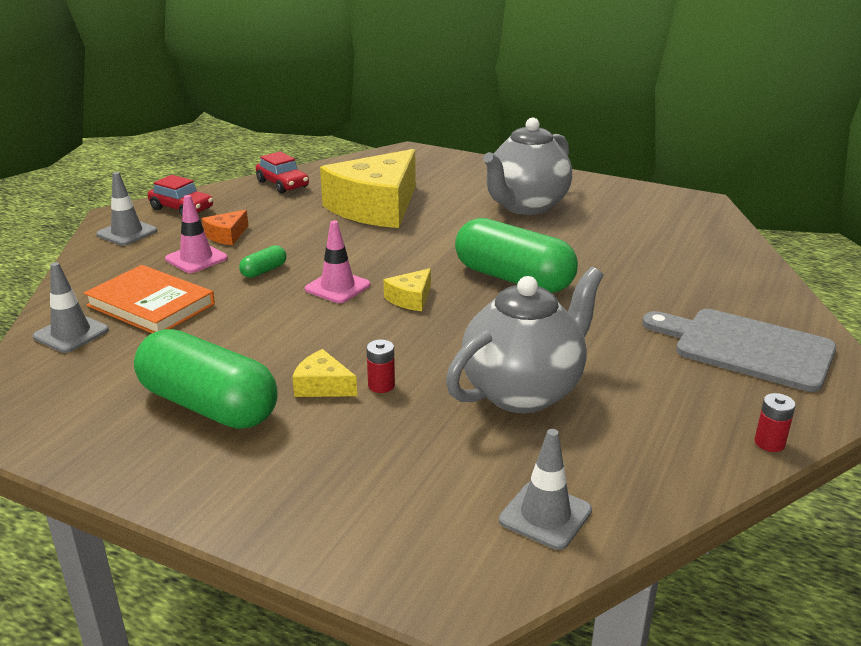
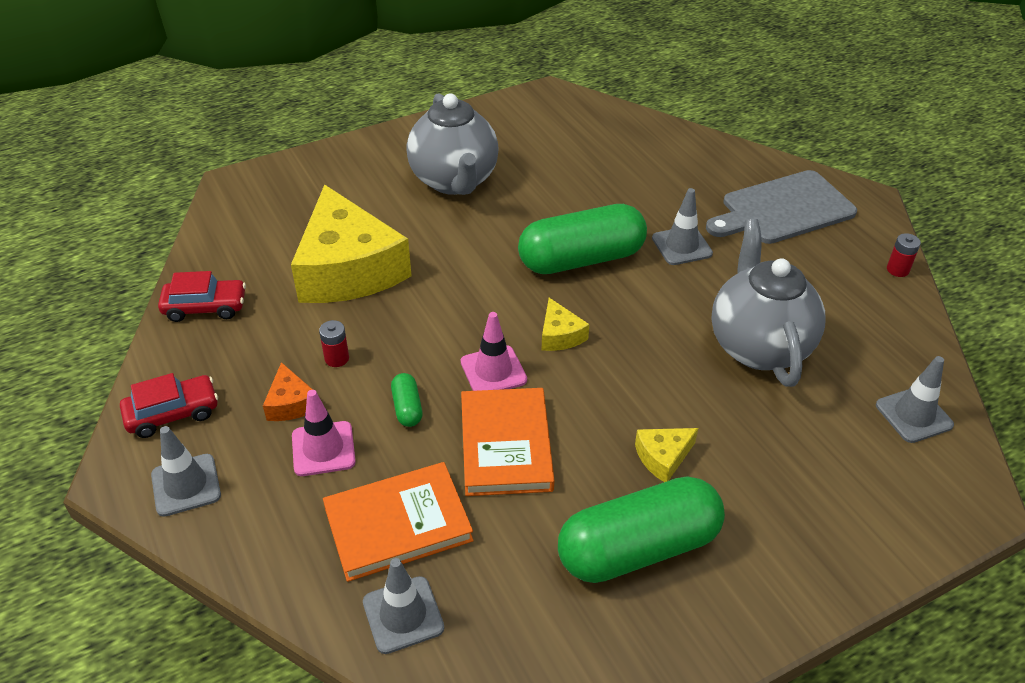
camera: 55 degrees left, 15 degrees up
red battery [366,340,395,393] -> red battery moved to [319,320,349,367]
none -> orange book [461,388,555,496]
none -> grey traffic cone [652,188,713,265]

